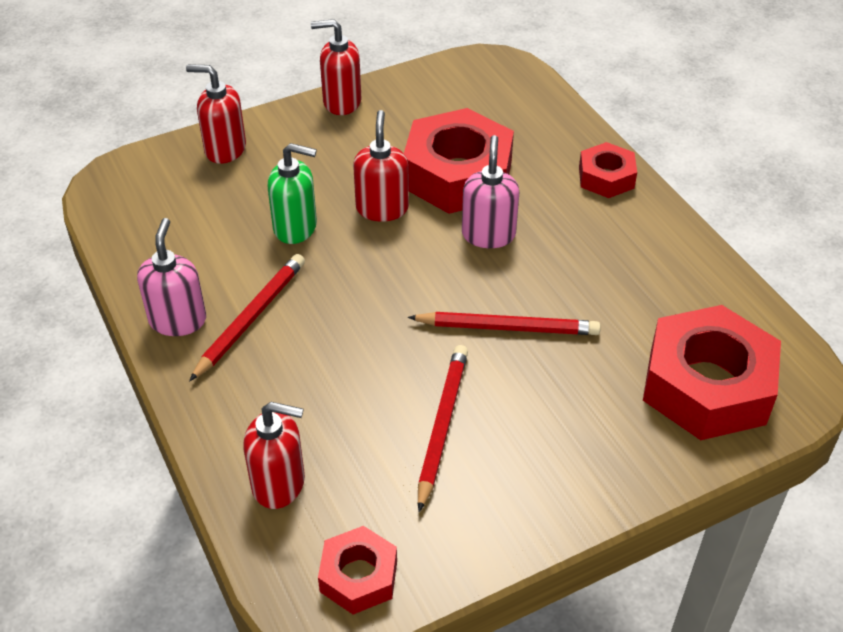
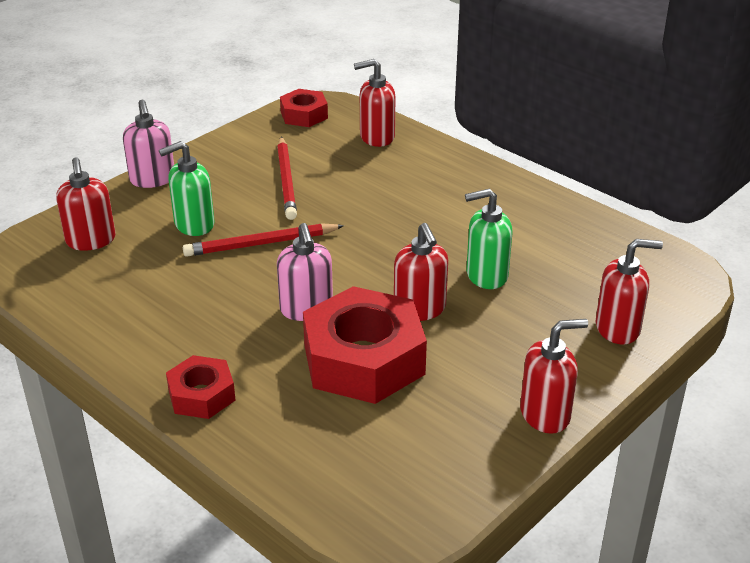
camera: 160 degrees right, 10 degrees down
pink soap dispenser [137,218,206,336] -> pink soap dispenser moved to [123,100,174,188]
red pencil [189,254,305,381] -> none
red nut [643,305,781,440] -> red soap dispenser [56,157,115,251]
none -> green soap dispenser [159,141,214,236]

